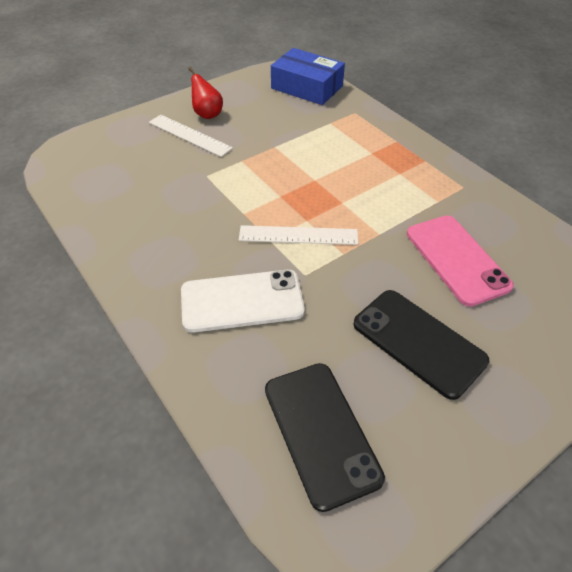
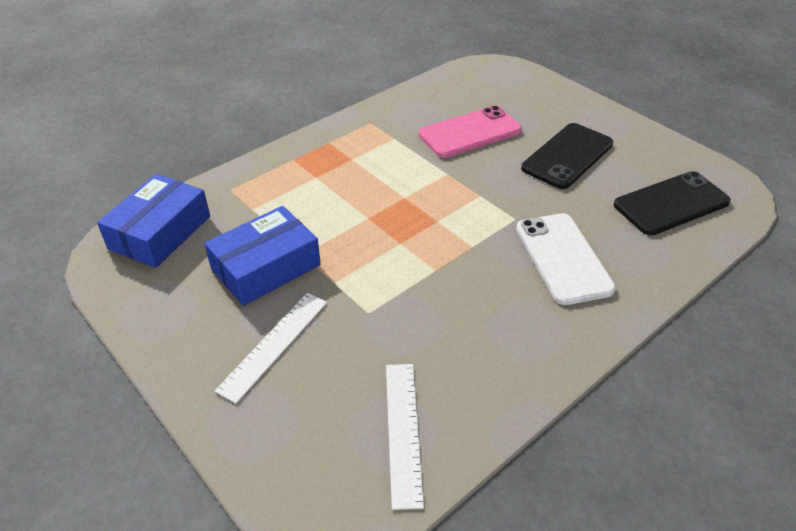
camera: 95 degrees left, 5 degrees down
red pear [189,67,223,119] -> none
white ruler [239,225,358,245] -> white ruler moved to [386,364,424,510]
none -> blue box [204,206,321,306]

